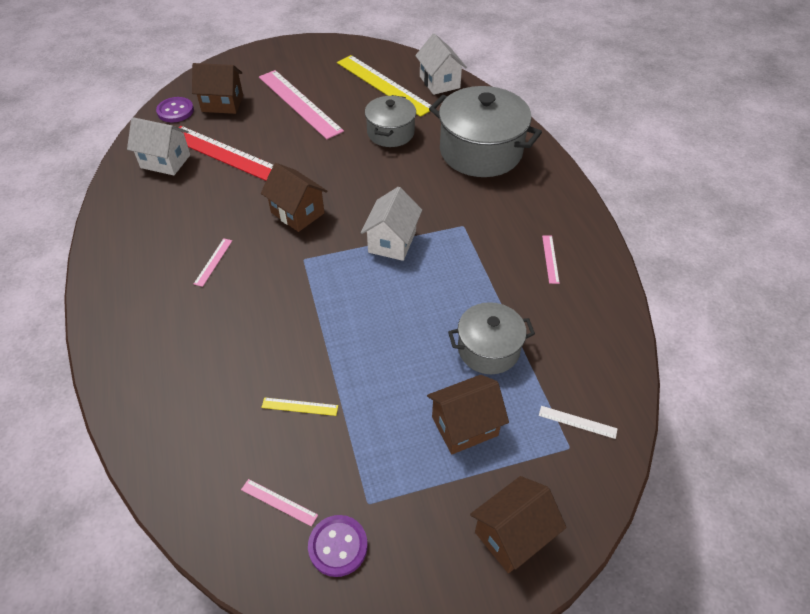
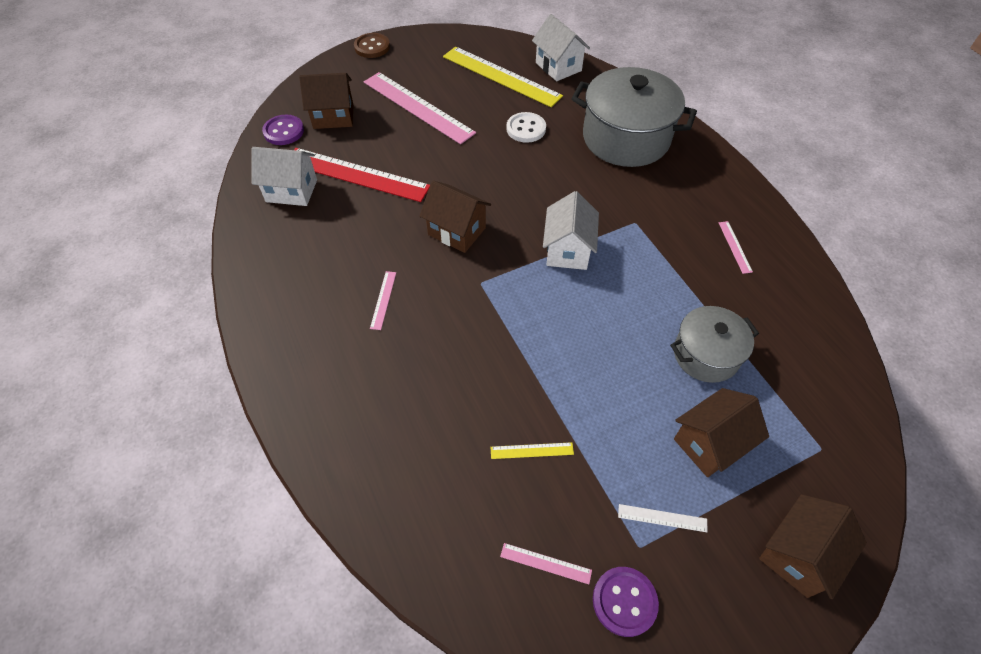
camera: 10 degrees left, 5 degrees up
grey pot [365,95,416,147] -> white button [506,112,546,143]
white ruler [539,406,618,439] -> white ruler moved to [618,504,707,532]
none -> brown button [354,33,390,58]

